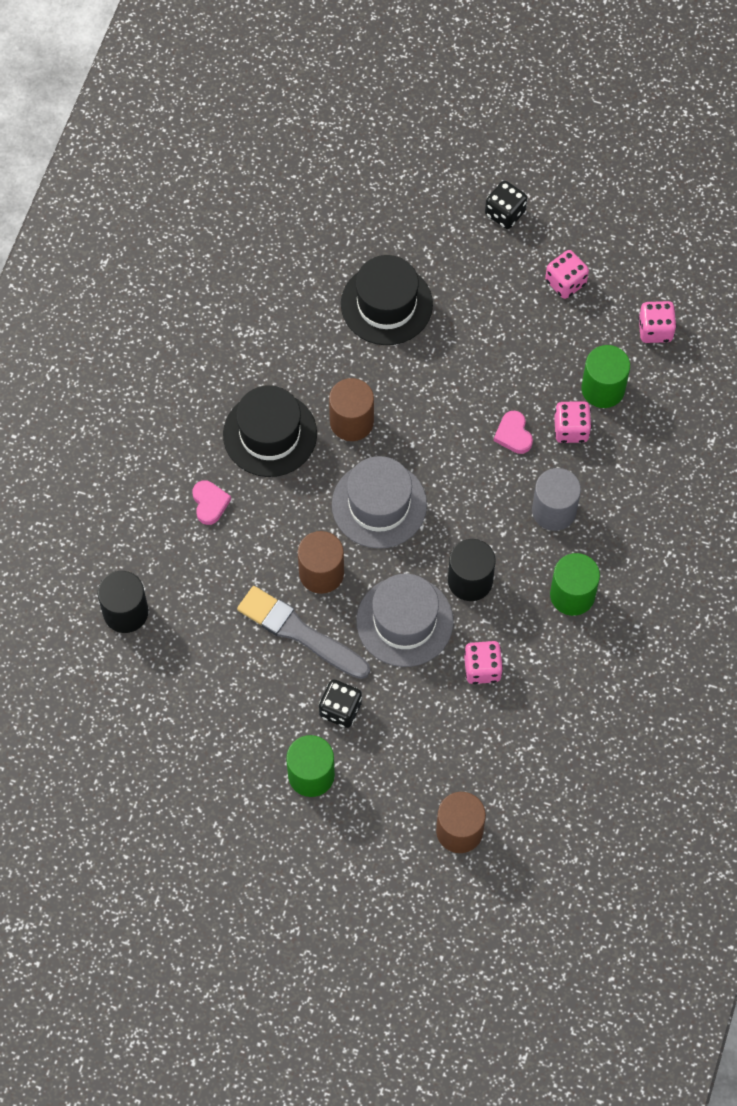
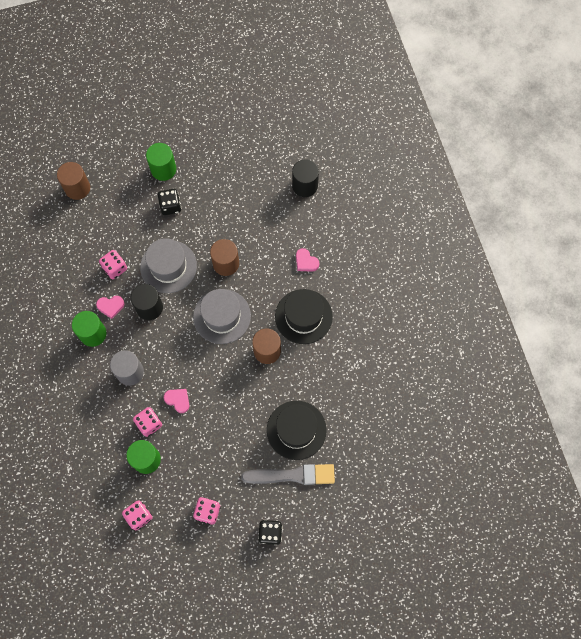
camera: 145 degrees right, 5 degrees up
grey brush [237,586,370,679] -> grey brush moved to [241,464,335,485]
none -> pink heart [96,296,125,319]

